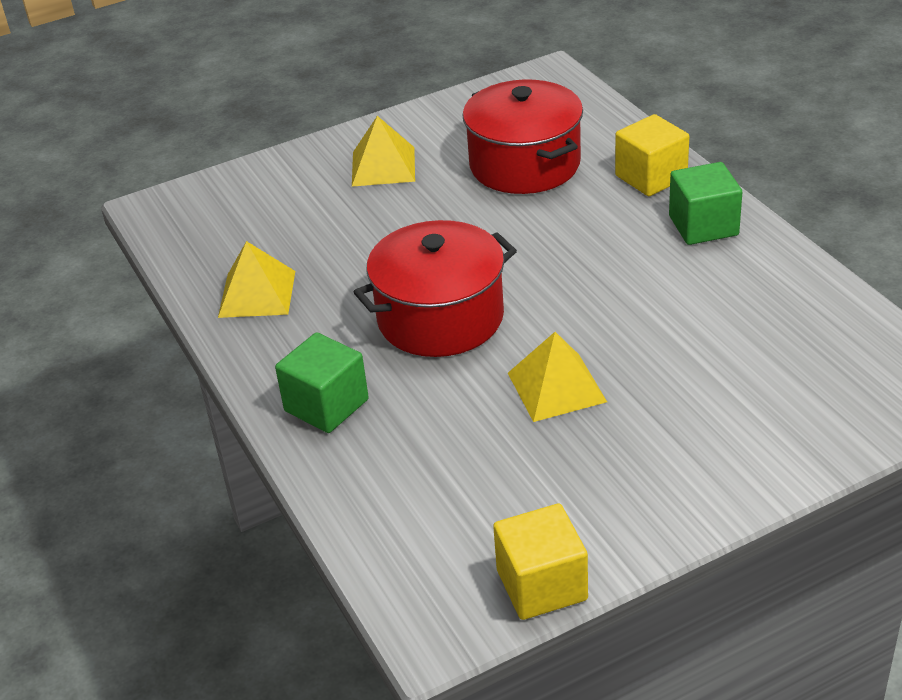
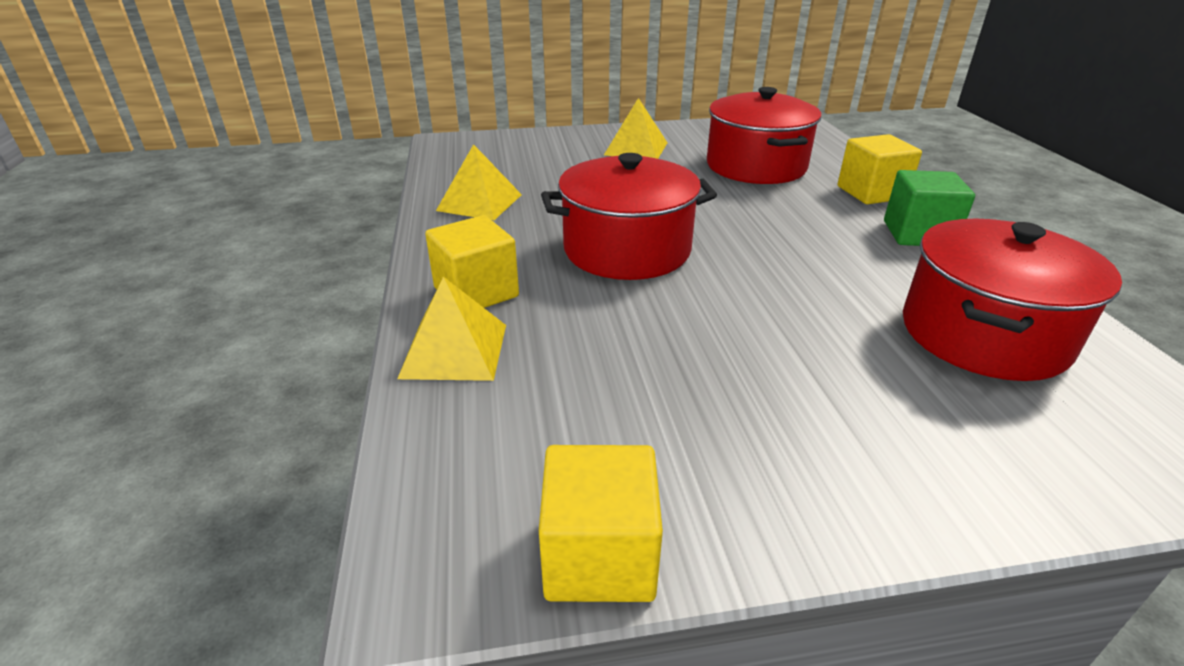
camera: 15 degrees right, 5 degrees down
green cube [275,332,369,433] -> yellow cube [425,215,519,308]
yellow pyramid [508,332,607,422] -> yellow pyramid moved to [397,276,506,381]
none -> red pot [903,219,1122,381]

